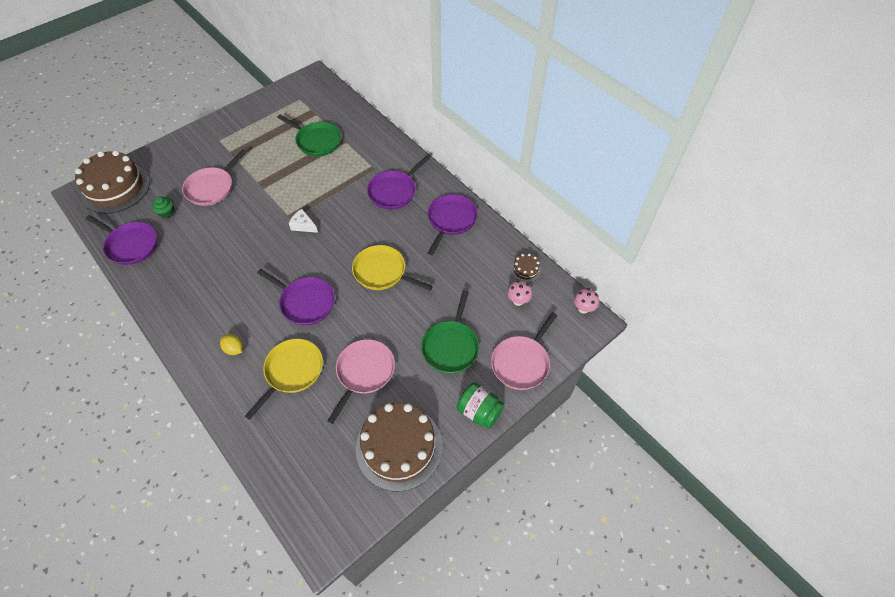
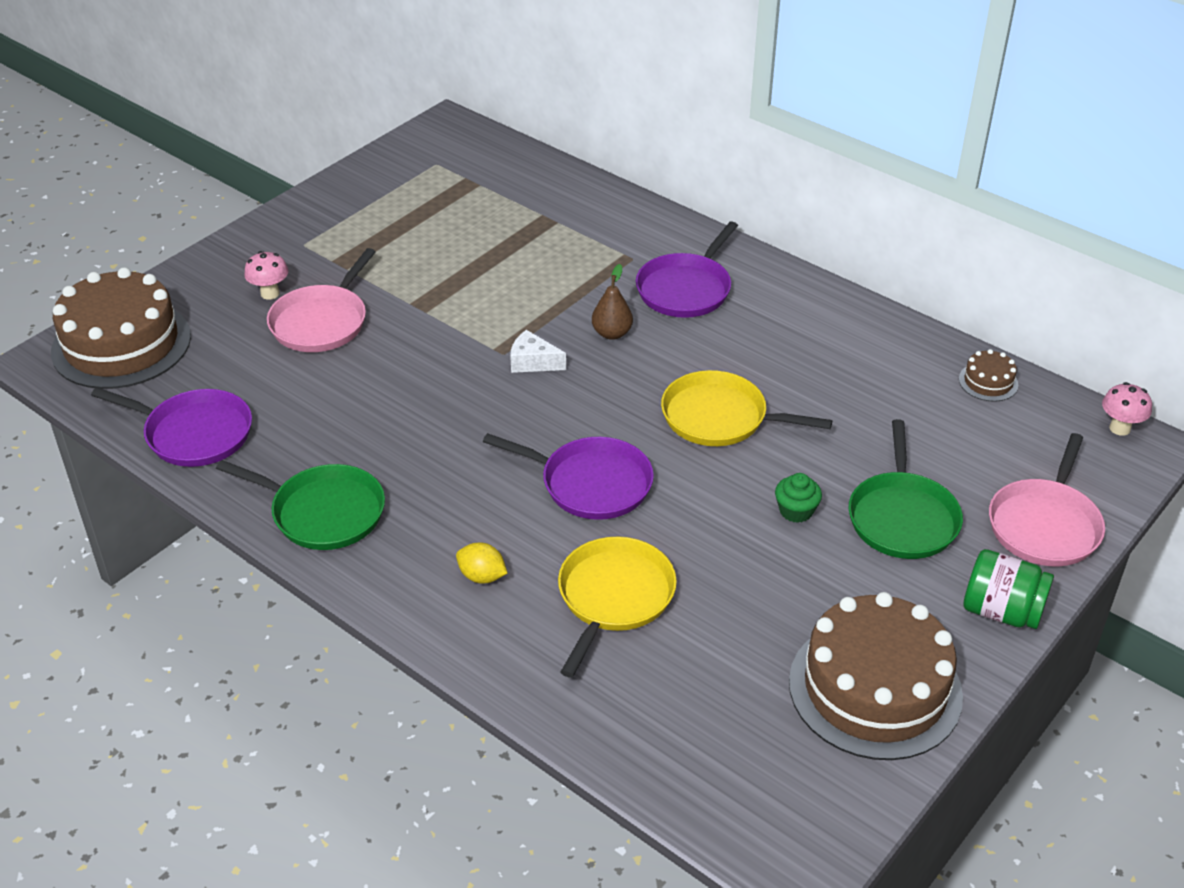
camera: 10 degrees left, 15 degrees down
green cupcake [152,196,174,218] -> green cupcake moved to [775,473,822,523]
green pan [277,115,341,156] -> green pan moved to [216,460,385,550]
pink pan [327,339,395,424] -> none
purple pan [428,194,478,255] -> none
pink mushroom [507,281,532,306] -> pink mushroom moved to [244,251,288,300]
none -> brown pear [592,264,633,340]

